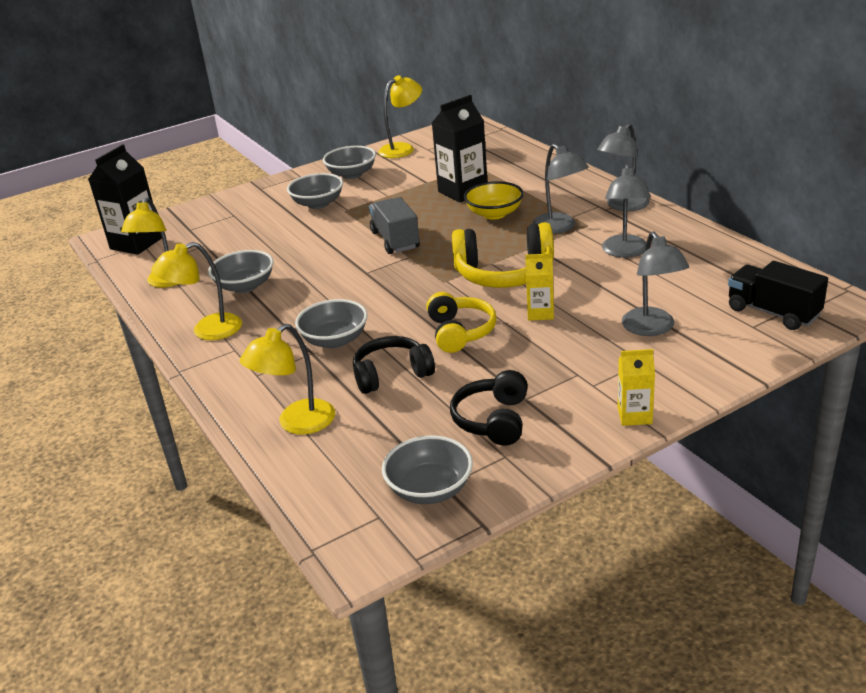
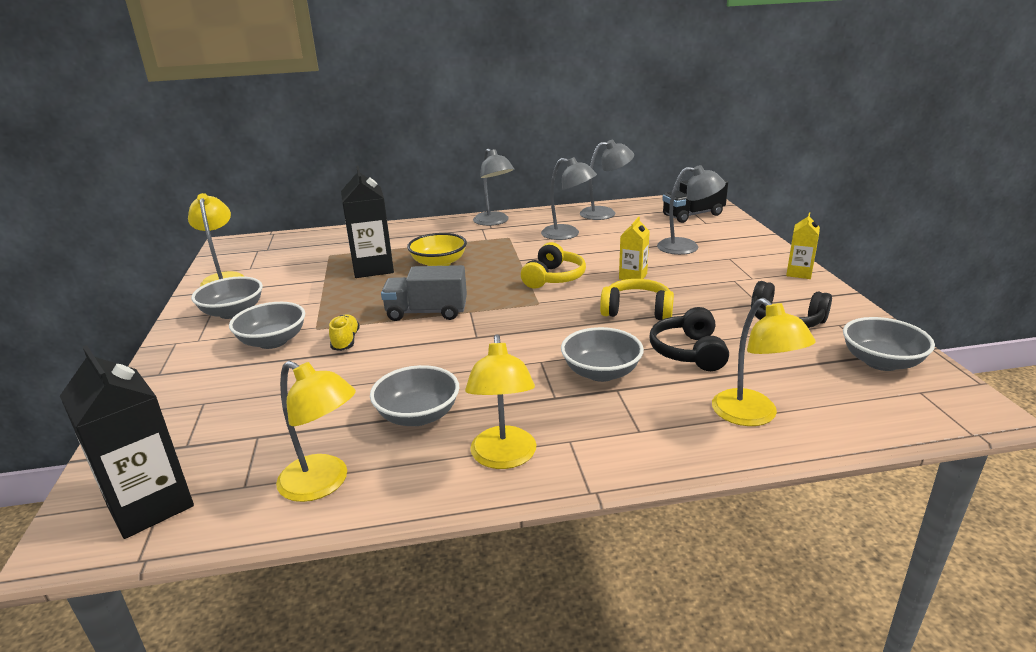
camera: 70 degrees left, 5 degrees down
yellow headphones [452,222,554,288] -> yellow headphones [521,242,586,288], size x0.66
grey lamp [532,144,589,234] -> grey lamp moved to [580,140,634,220]
none -> yellow shoe [329,314,360,351]

